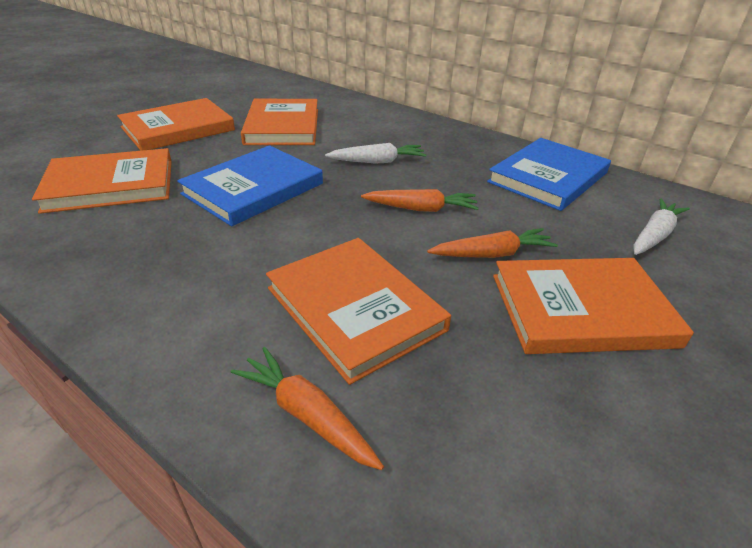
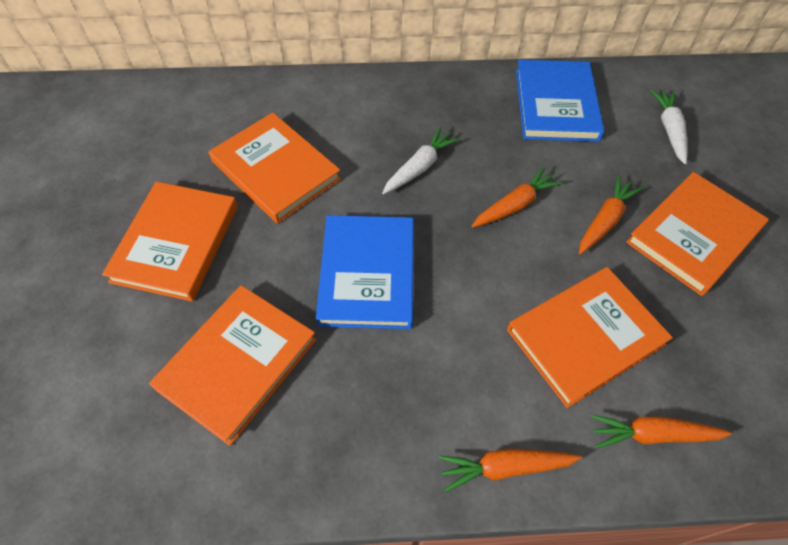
camera: 40 degrees left, 20 degrees up
orange book [266,238,451,385] -> orange book turned 45 degrees counterclockwise [507,267,673,408]
none -> orange carrot [439,449,582,492]

